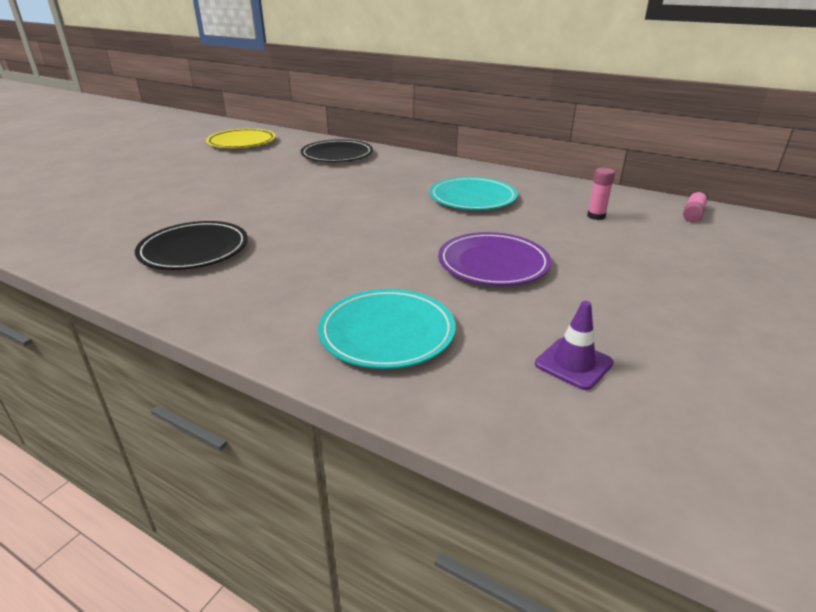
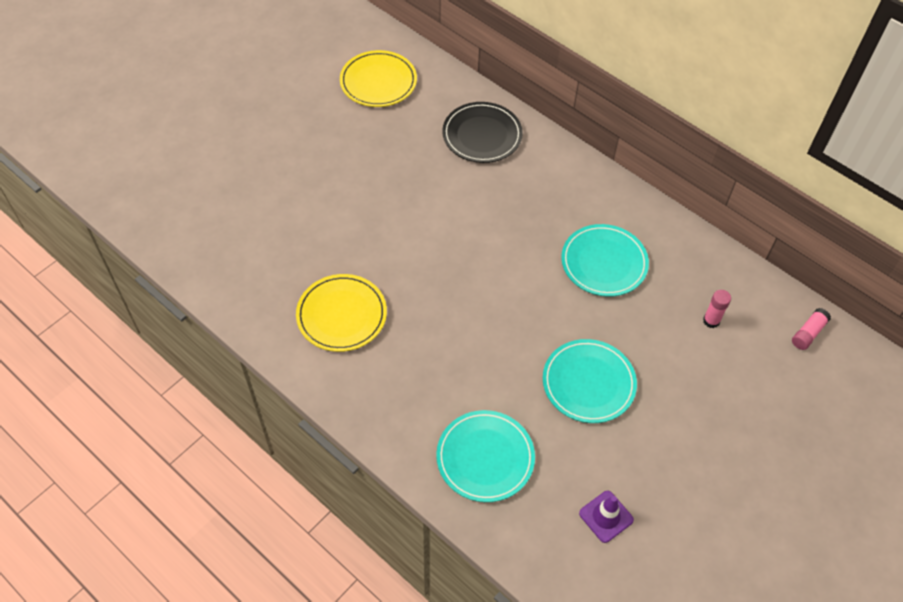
camera: 10 degrees right, 25 degrees up
black plate [135,221,248,270] -> yellow plate [296,274,387,352]
purple plate [438,232,551,286] -> turquoise plate [543,339,637,423]

